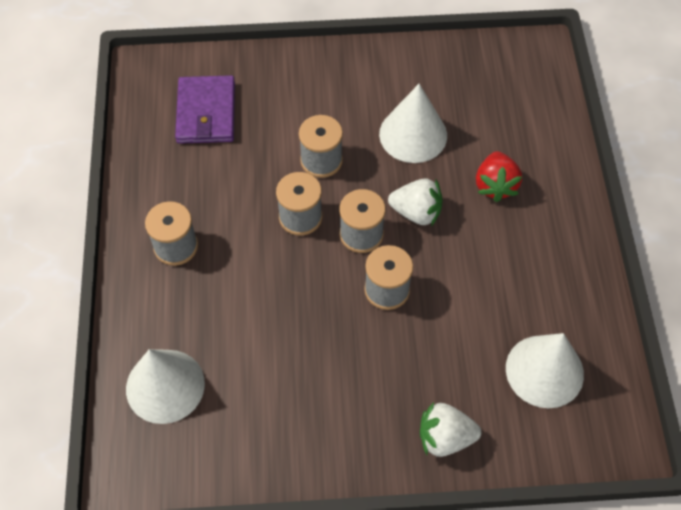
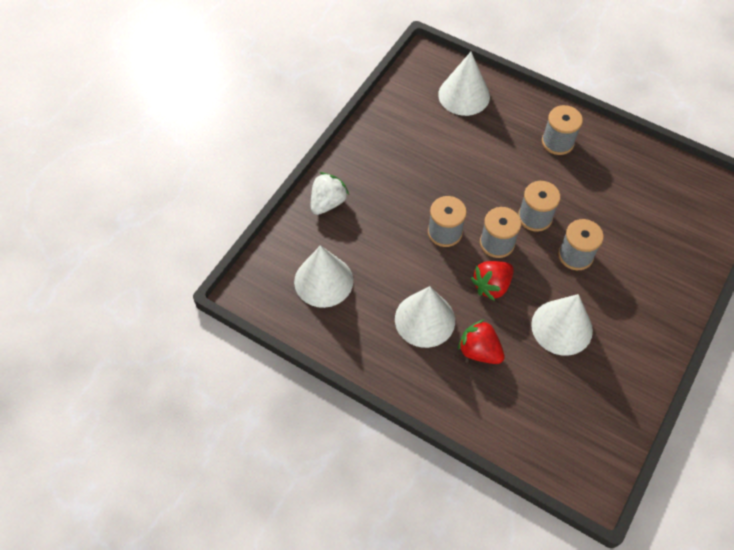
camera: 125 degrees right, 0 degrees up
purple wallet [175,75,235,144] -> none
white strawberry [388,178,442,226] -> red strawberry [471,261,514,301]
none -> white cone [395,286,455,348]

